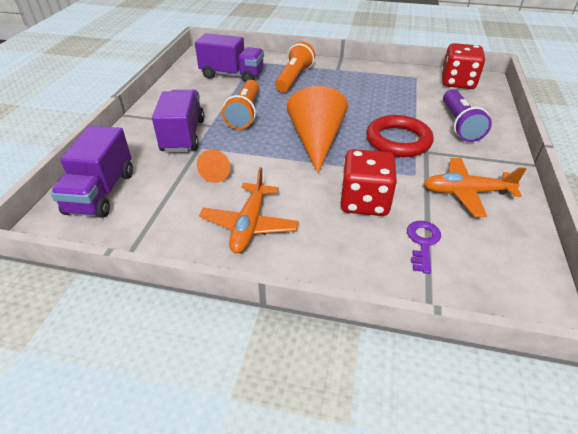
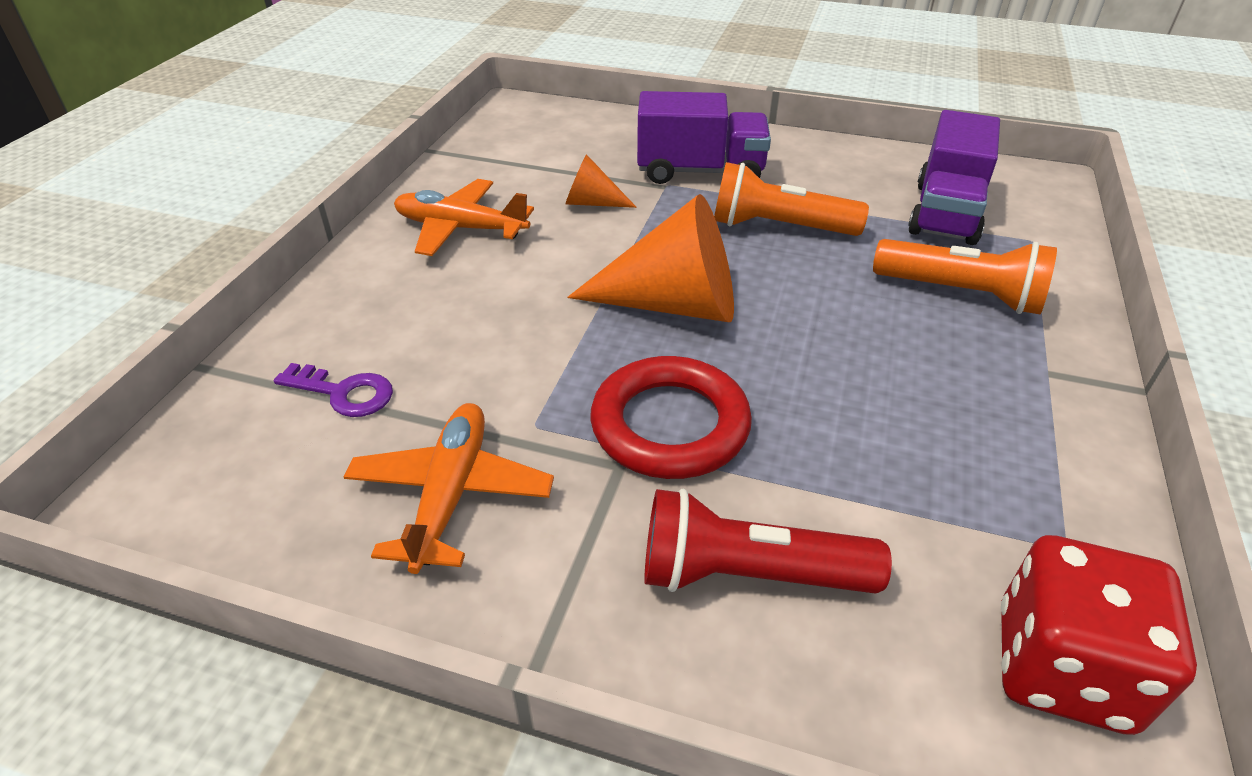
camera: 95 degrees right, 0 degrees up
purple truck [50,126,133,218] -> none
red dice [340,149,397,216] -> none
purple flashlight [443,89,492,142] -> red flashlight [644,489,892,593]

